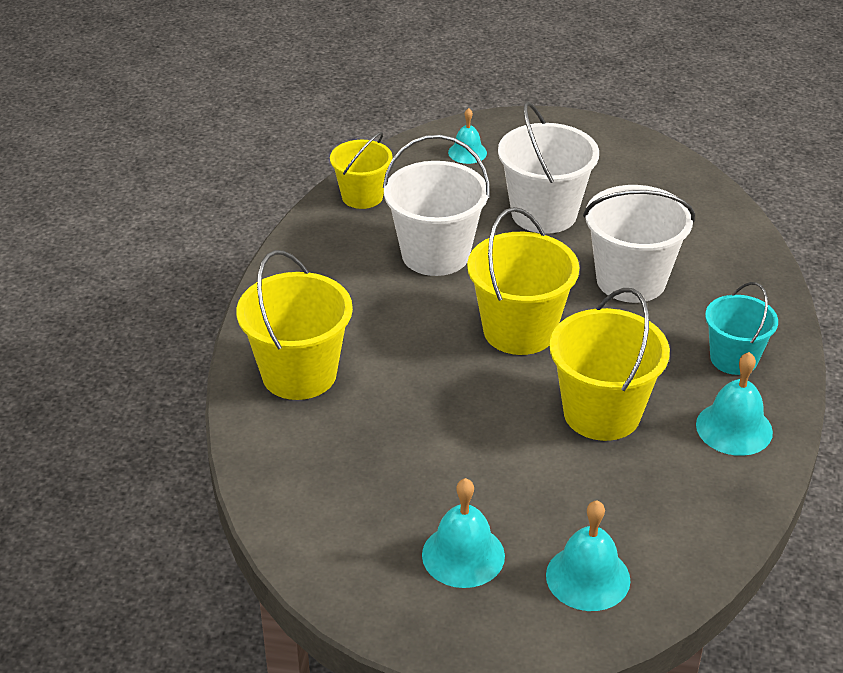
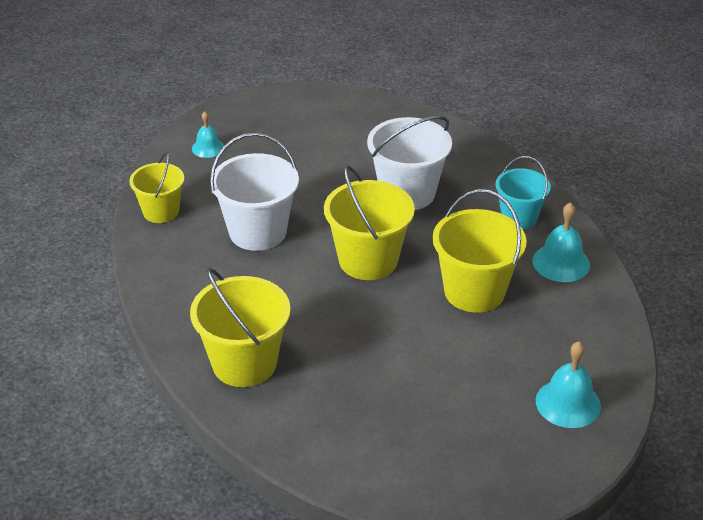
camera: 35 degrees left, 0 degrees up
turquoise bell [422,478,505,588] -> none
white bucket [498,102,599,234] -> none

